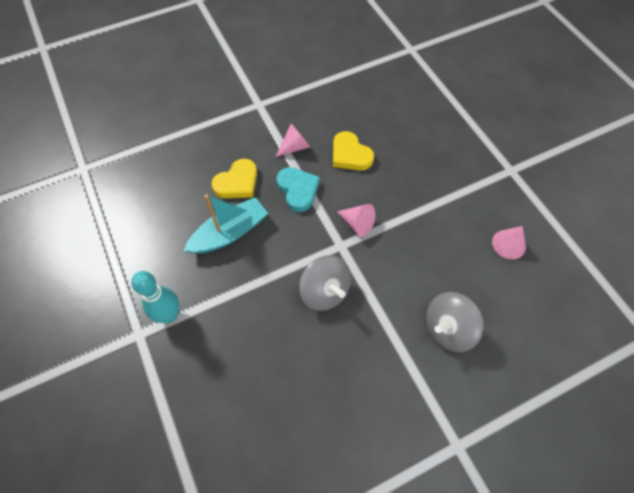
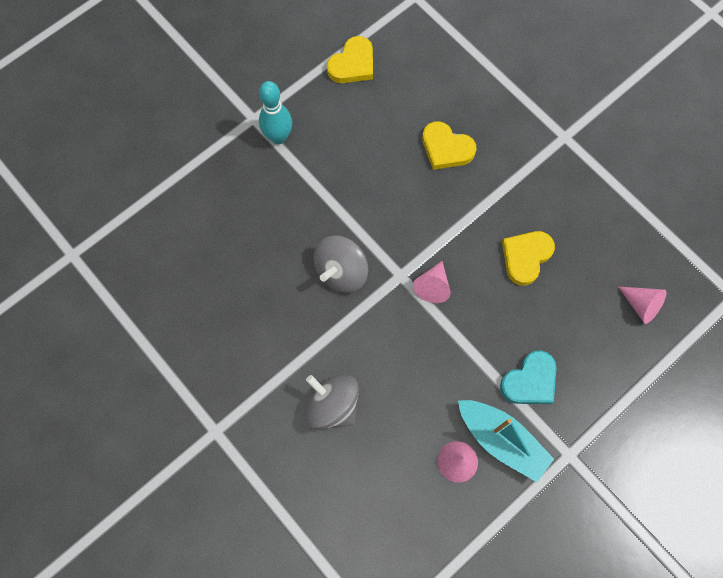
camera: 75 degrees right, 10 degrees up
turquoise boat [184,194,268,254] -> turquoise boat moved to [458,400,554,482]
pink cone [276,123,310,157] -> pink cone moved to [618,287,666,324]
turquoise heart [276,167,320,212] -> turquoise heart moved to [500,350,557,404]
none -> yellow heart [327,36,373,83]

